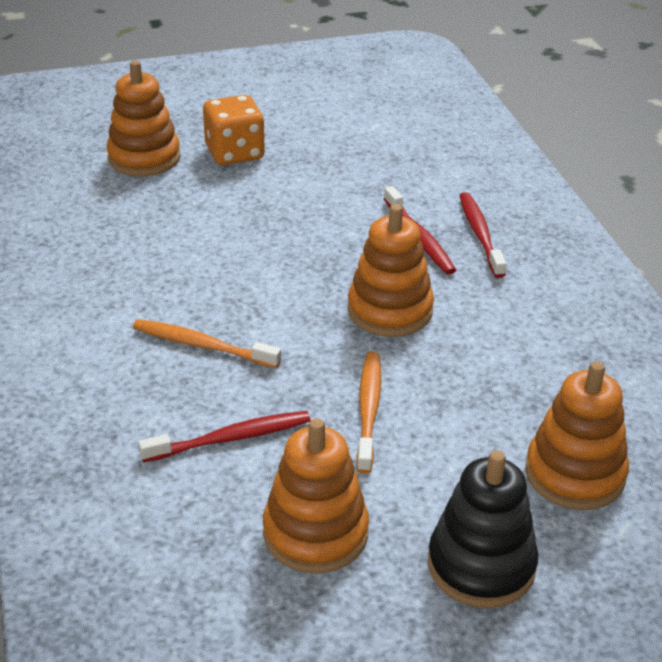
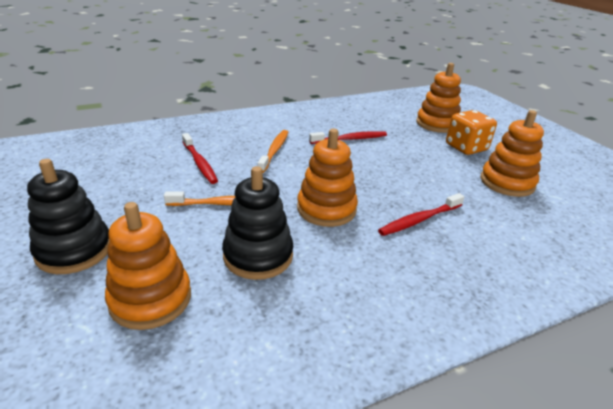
camera: 80 degrees right, 5 degrees down
orange stacking toy [263,418,369,574] -> orange stacking toy moved to [481,110,544,197]
red toothbrush [459,192,507,278] -> red toothbrush moved to [309,131,387,144]
none -> black stacking toy [222,166,293,280]

